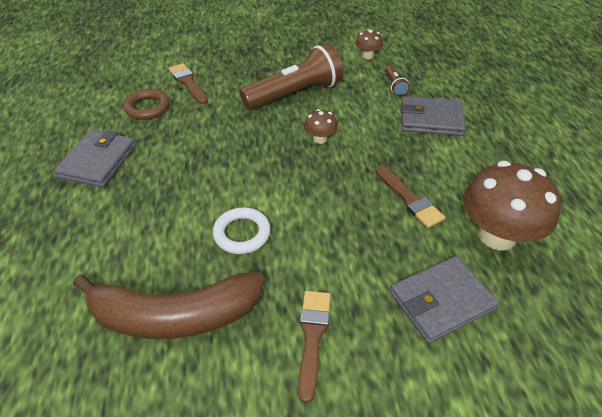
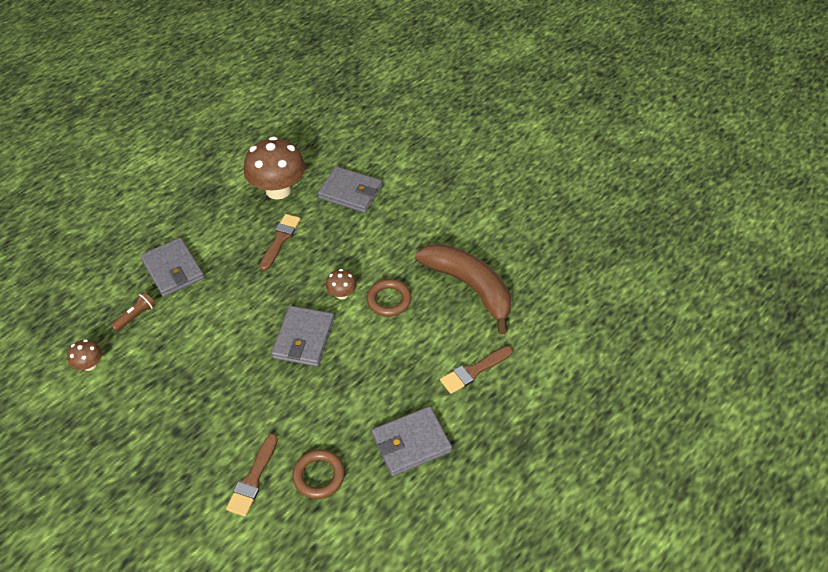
camera: 130 degrees left, 5 degrees up
white ring [213,207,271,254] -> brown ring [366,279,411,317]
brown flashlight [240,43,344,110] -> none
brown brush [298,291,331,403] -> brown brush moved to [440,346,513,394]
brown mushroom [304,109,337,144] -> brown mushroom moved to [326,269,357,299]
none -> grey wallet [271,306,335,367]

